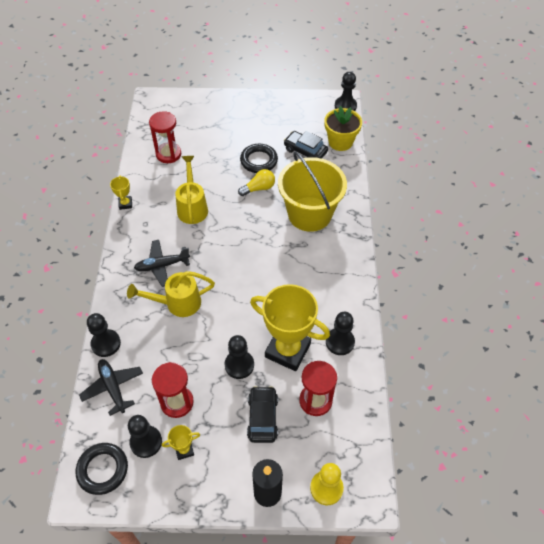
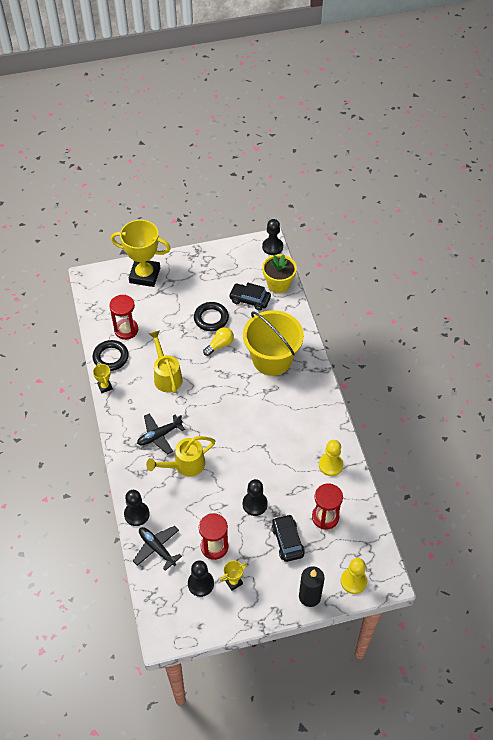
camera: 15 degrees left, 0 degrees up
black ring [76,443,128,495] -> black ring moved to [93,340,129,371]
yellow trophy [250,284,330,371] -> yellow trophy moved to [111,220,171,287]
black pawn [326,312,355,355] -> yellow pawn [319,440,343,476]

